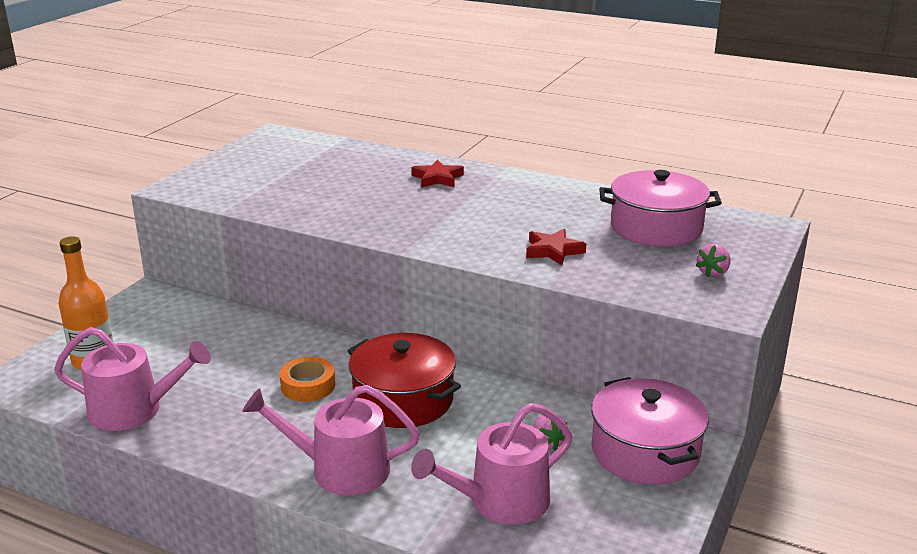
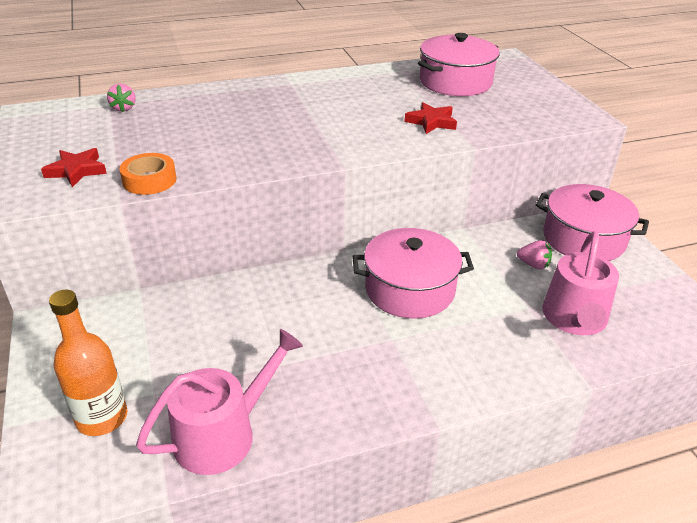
camera: 45 degrees left, 10 degrees up
pink watering can [242,385,420,495] -> none
orange tape [280,357,335,402] -> orange tape moved to [120,153,177,195]
red pot [347,333,461,428] -> pink pot [352,228,474,319]
red star [411,159,464,188] -> red star moved to [41,148,107,187]
pink strawberry [696,243,731,277] -> pink strawberry moved to [107,84,136,112]

